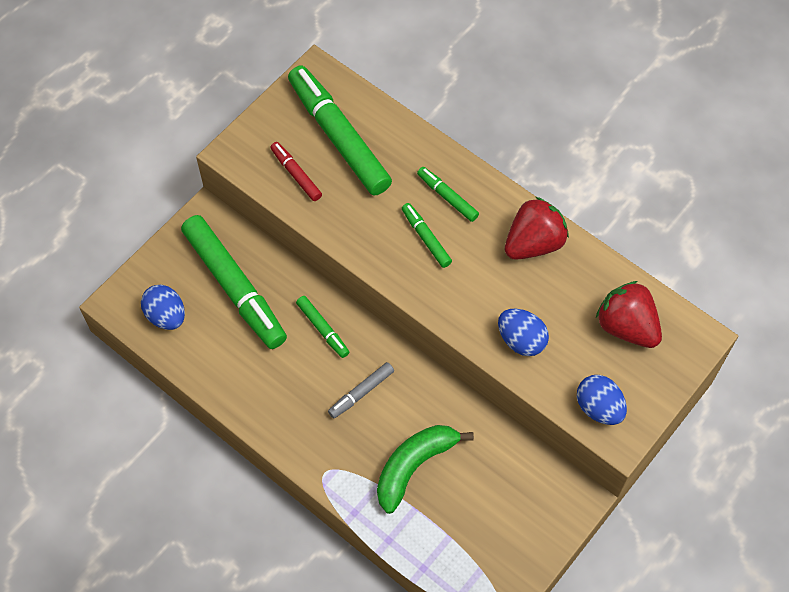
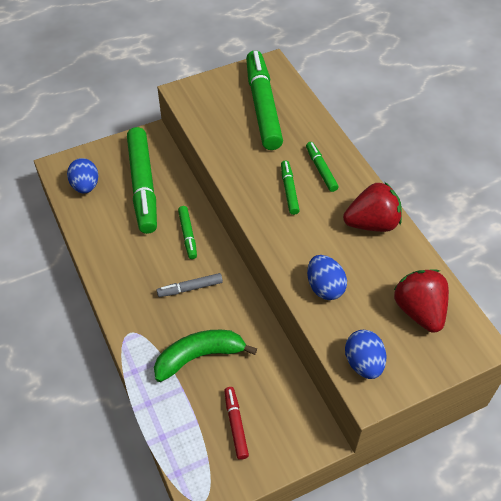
camera: 25 degrees right, 10 degrees down
red marker [270,142,322,201] -> red marker moved to [224,387,249,460]

